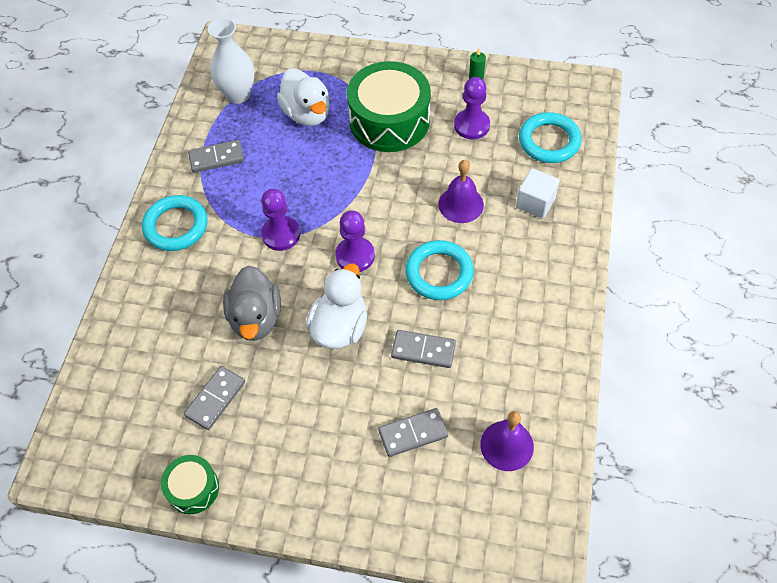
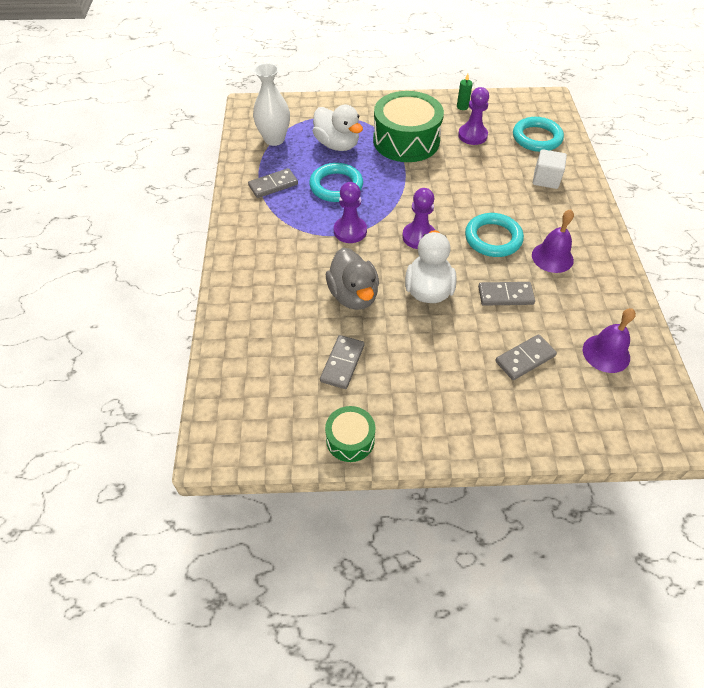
camera: 15 degrees left, 5 degrees down
turquoise ring [142,195,208,251] -> turquoise ring moved to [309,163,363,202]
purple bell [438,160,484,223] -> purple bell moved to [532,209,574,273]

